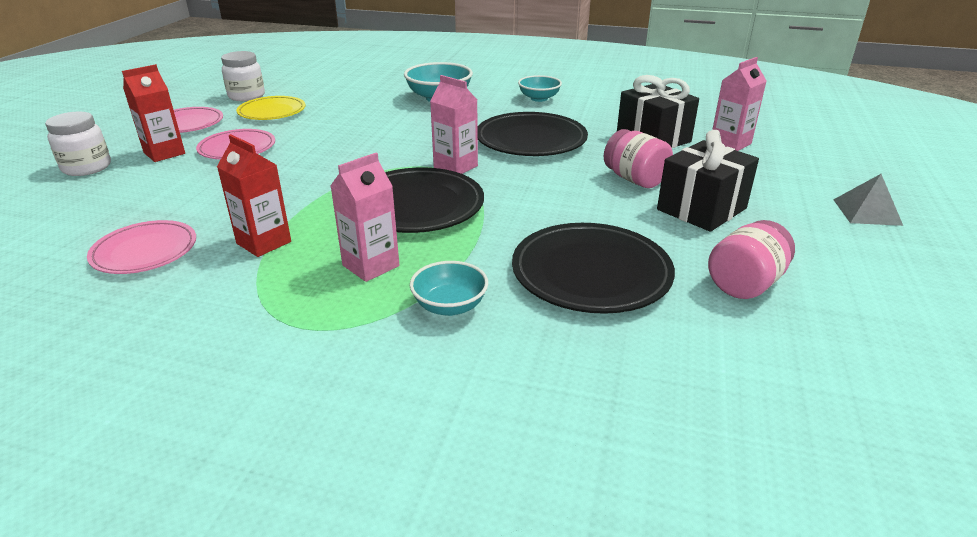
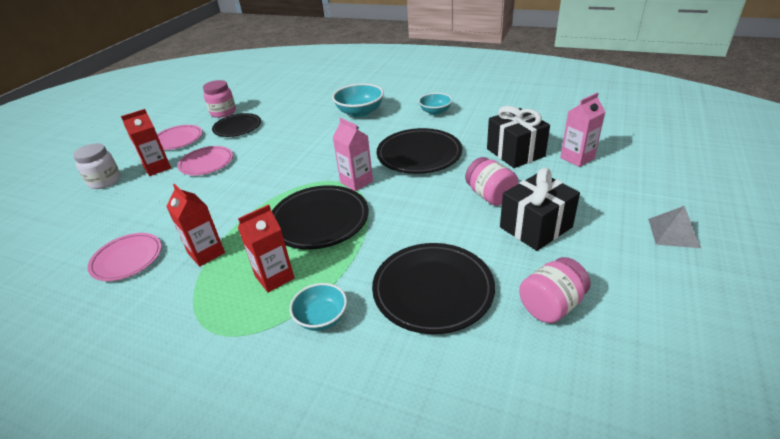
camera: 10 degrees right, 5 degrees up
white jar [221,51,265,101] -> pink jar [203,80,236,118]
yellow plate [236,96,305,120] -> black plate [212,113,261,137]
pink carton [330,153,399,282] -> red carton [238,204,294,293]

